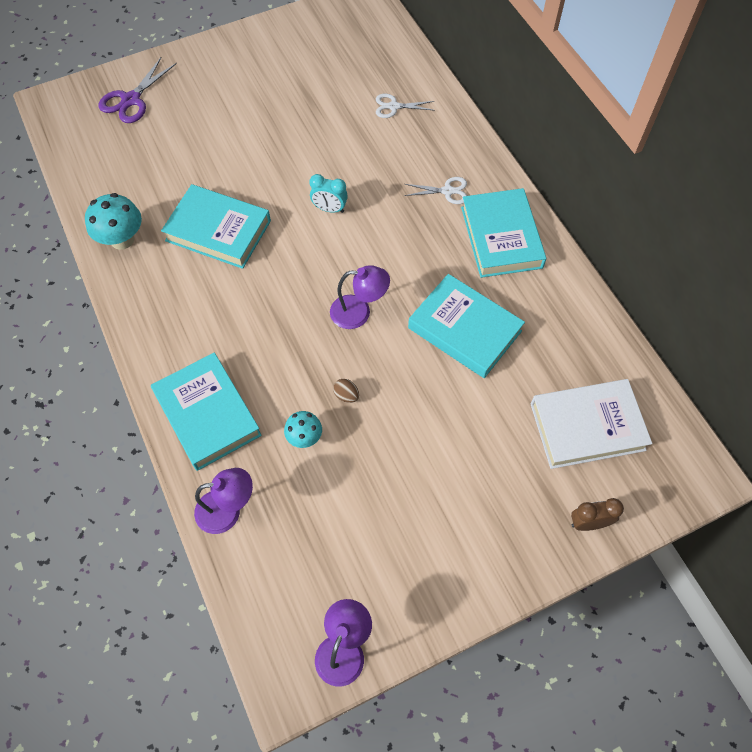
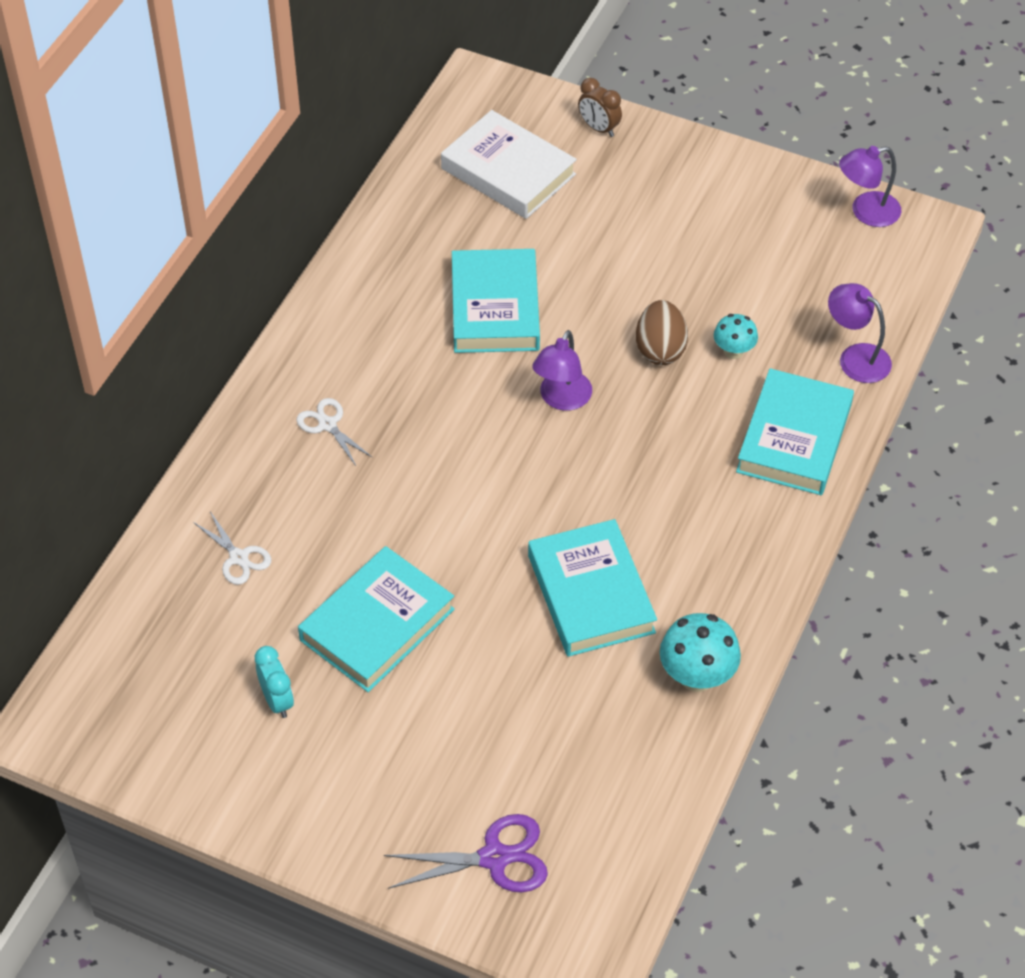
camera: 130 degrees left, 10 degrees down
turquoise clock [309,174,348,213] -> turquoise clock moved to [255,646,294,718]
purple lamp [330,265,390,329] -> purple lamp turned 120 degrees counterclockwise [533,330,592,411]
brown egg [333,379,359,403] -> brown egg [636,300,688,365], size x1.98
turquoise book [461,188,546,278] -> turquoise book moved to [298,546,455,692]

